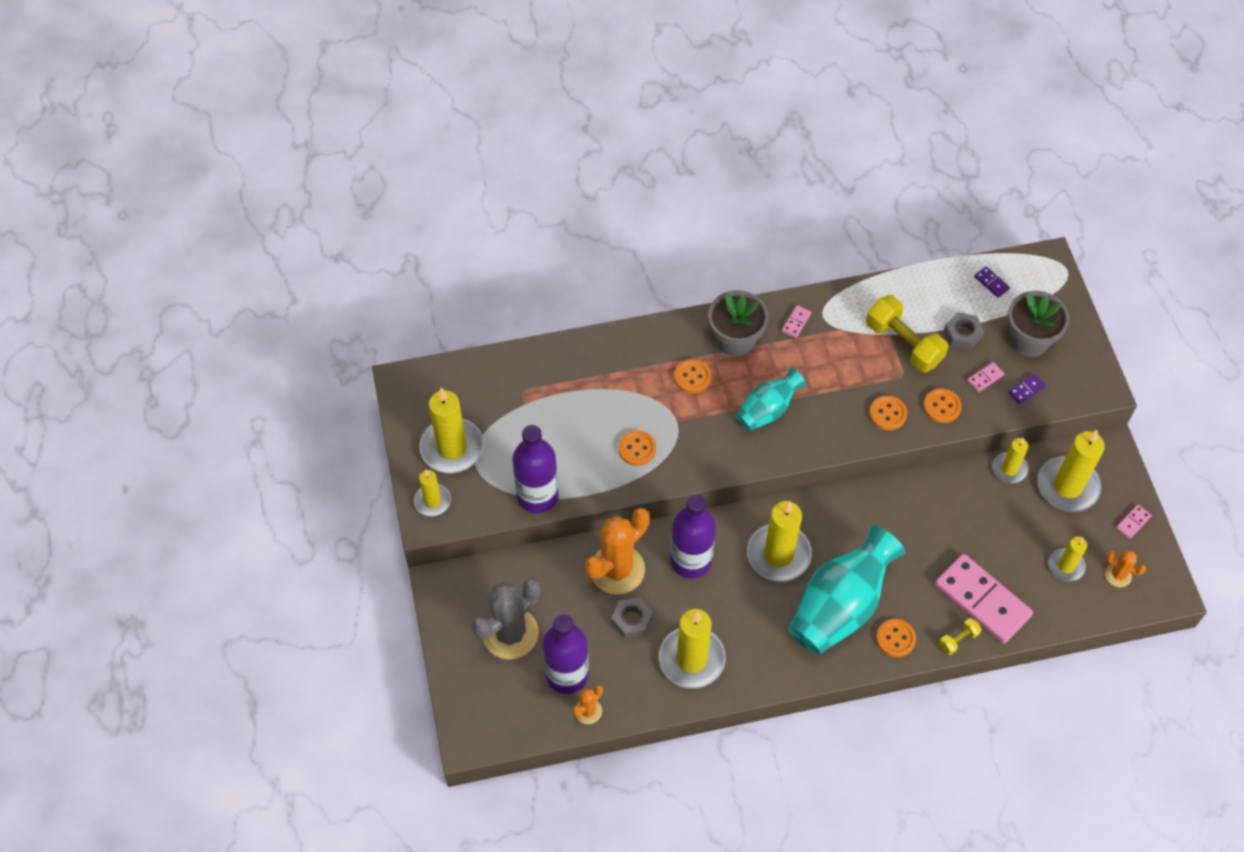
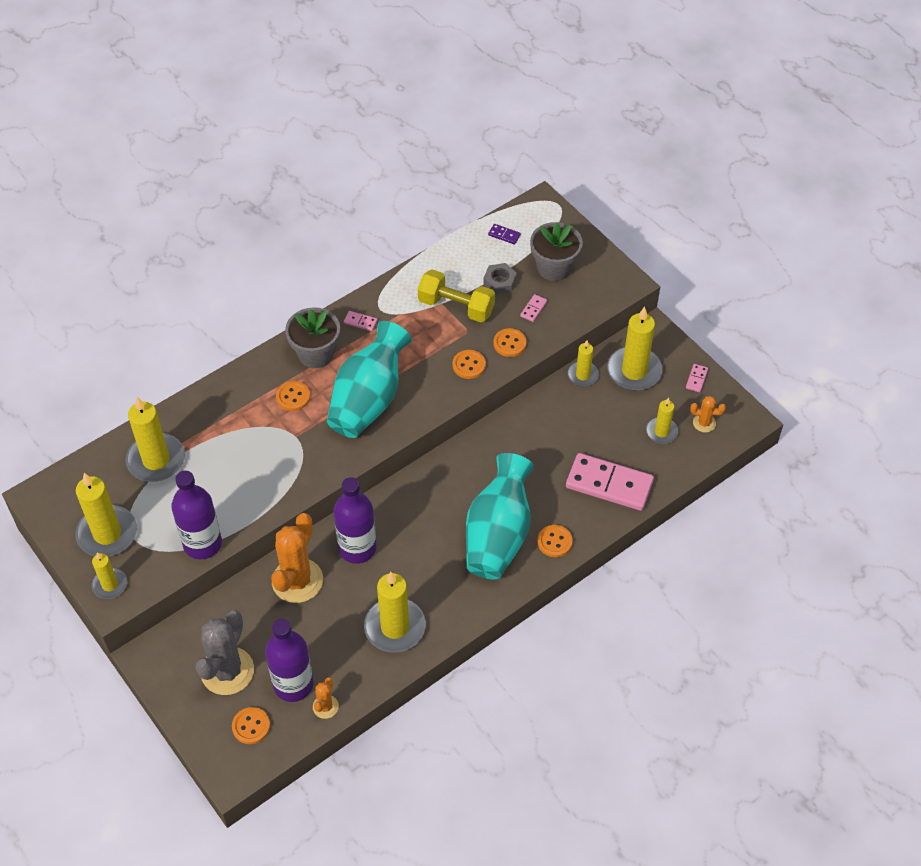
camera: 25 degrees left, 5 degrees down
grey nut [612,597,653,638] -> none
orange button [618,430,656,466] -> orange button moved to [232,707,270,744]
turquoise vase [736,368,806,431] -> turquoise vase [327,321,412,438], size x1.75
yellow candle [747,501,812,582] -> yellow candle moved to [126,397,185,482]
pink domino [782,305,812,338] -> pink domino turned 75 degrees counterclockwise [344,311,378,331]
yellow dumbbell [939,618,982,655] -> none
purple domino [1008,374,1046,404] -> none

